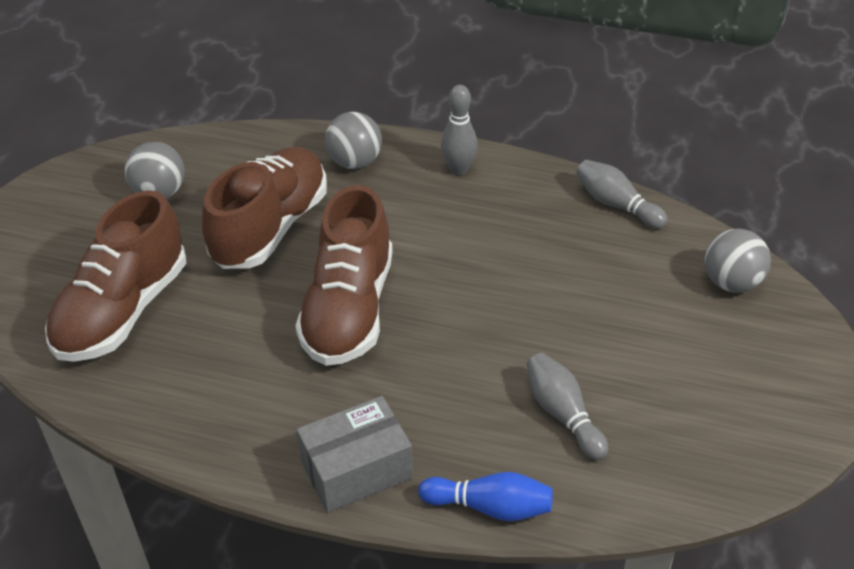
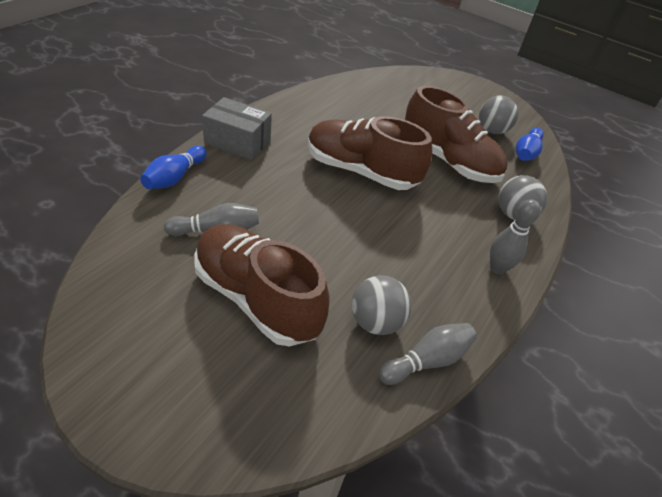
camera: 100 degrees right, 0 degrees up
brown shoe [45,190,186,362] -> brown shoe moved to [194,224,330,346]
grey box [296,396,413,513] -> grey box turned 60 degrees counterclockwise [202,97,272,160]
grey ball [705,229,771,293] -> grey ball moved to [352,275,412,335]
none -> blue bowling pin [515,128,544,161]

